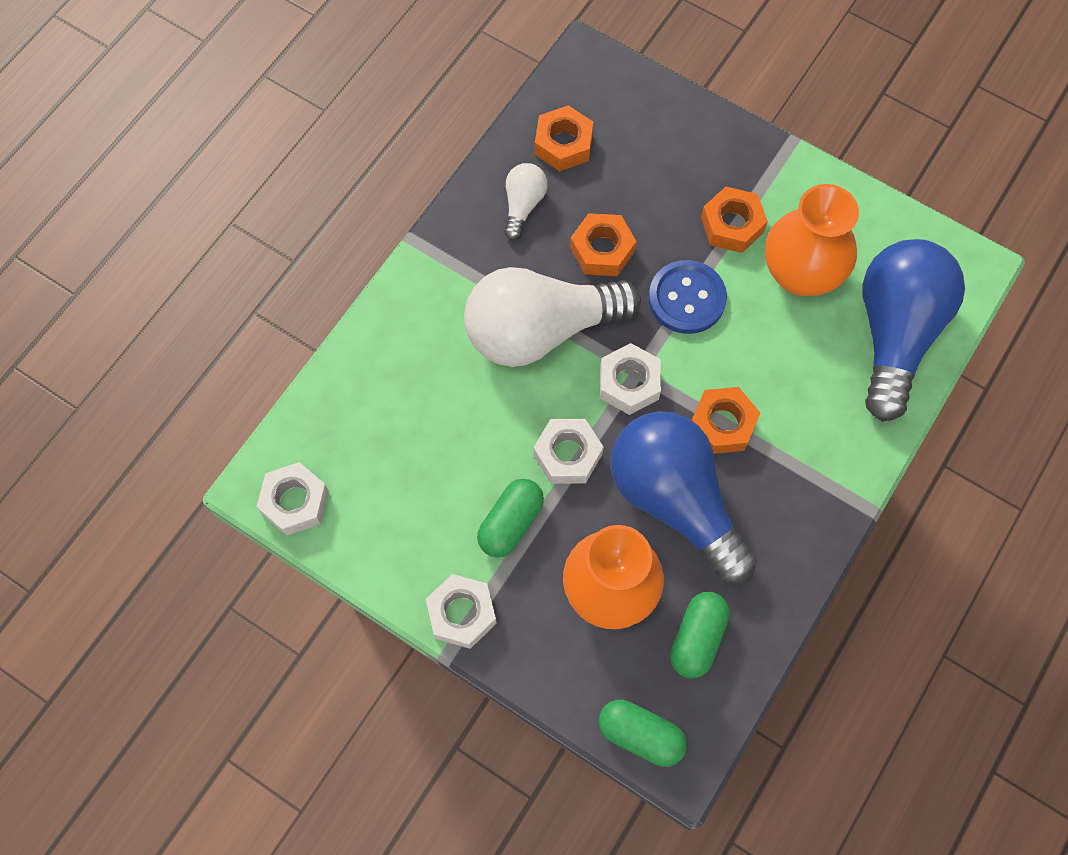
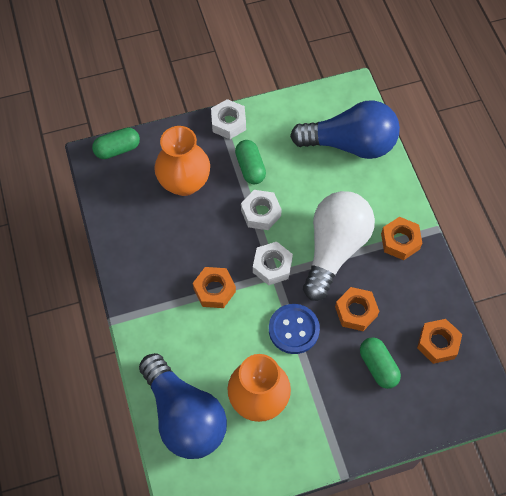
camera: 130 degrees right, 5 degrees down
white nut [256,462,329,536] -> none
white light bulb [504,163,548,240] -> none
blue light bulb [611,411,757,585] -> blue light bulb moved to [290,100,400,159]
green capsule [670,592,730,679] -> green capsule moved to [360,337,401,389]
orange nut [701,187,768,253] -> orange nut moved to [381,217,422,260]

